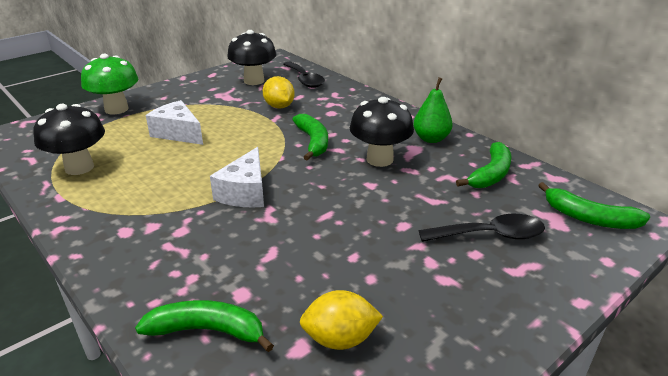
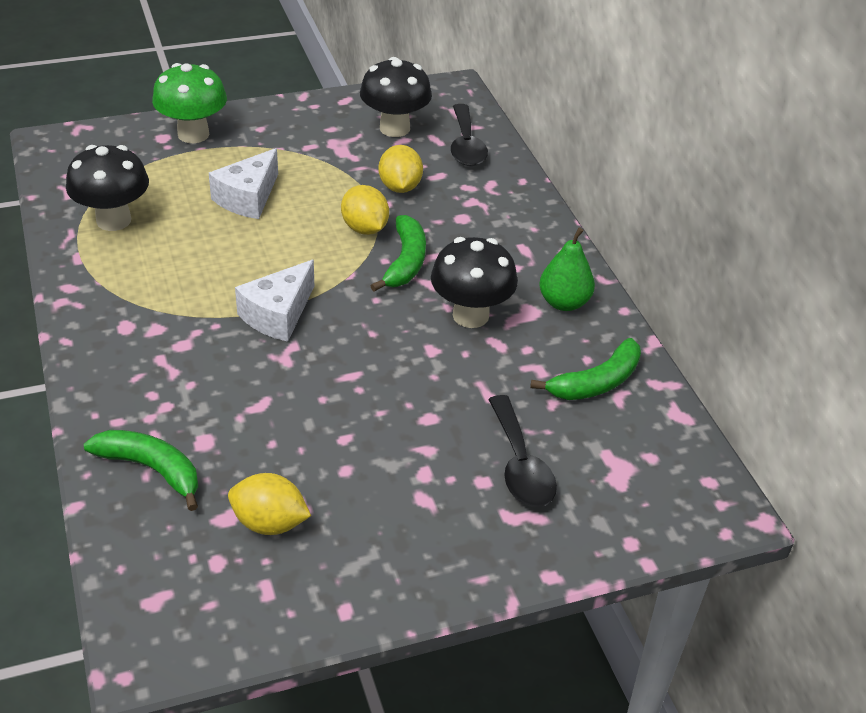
camera: 20 degrees right, 10 degrees up
white cheese [146,100,203,145] -> white cheese turned 120 degrees counterclockwise [209,148,278,219]
black spoon [419,214,545,242] -> black spoon turned 60 degrees clockwise [488,395,557,507]
green banana [538,182,650,229] -> none
none -> yellow lemon [341,185,389,235]

